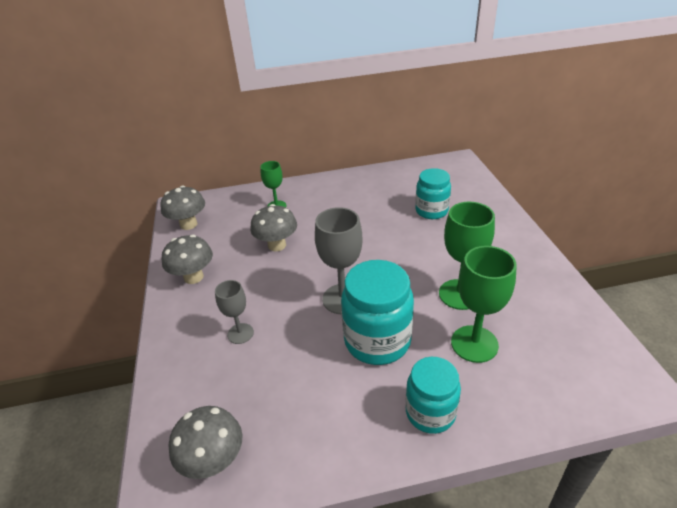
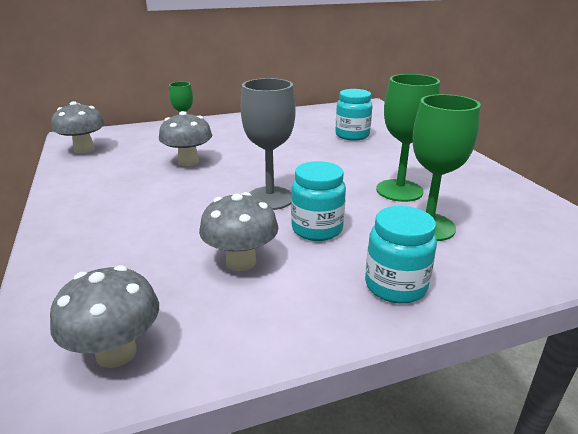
camera: 10 degrees left, 10 degrees down
grey mushroom [162,235,213,284] -> grey mushroom moved to [199,192,279,271]
grey goblet [215,280,254,344] -> none
turquoise jar [341,260,414,365] -> turquoise jar [291,161,346,241], size x0.65

